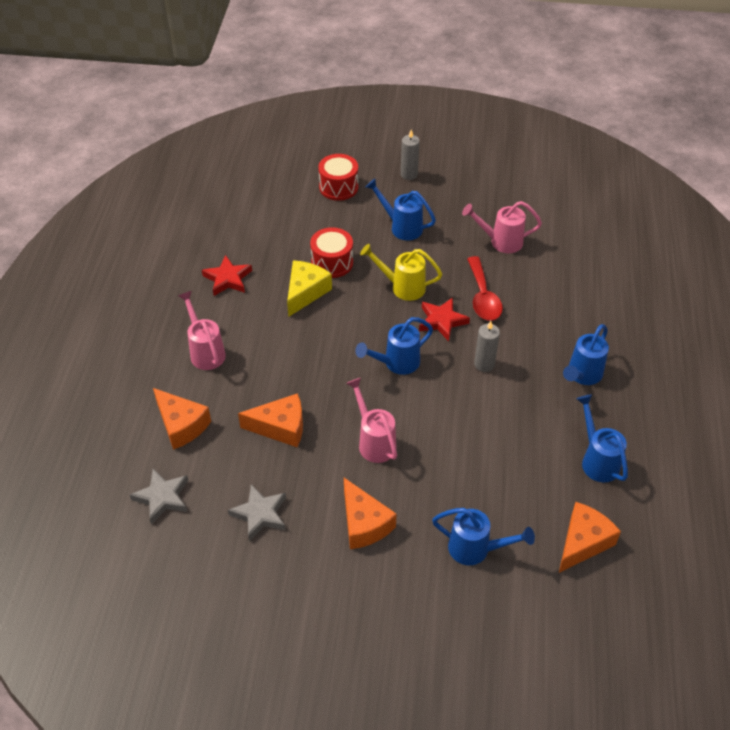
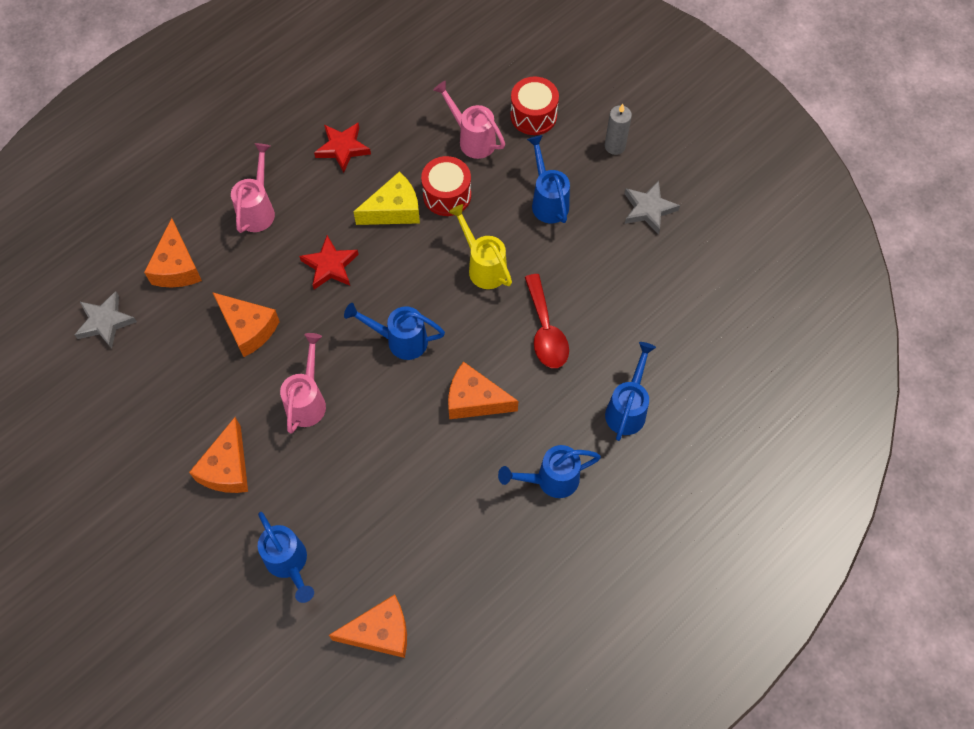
camera: 40 degrees right, 15 degrees up
grey star [228,484,286,541] -> grey star moved to [624,181,680,234]
red star [419,297,470,341] -> red star moved to [299,235,359,289]
pink watering can [462,201,542,253] -> pink watering can moved to [433,81,505,159]
red spoon [467,256,503,321] -> red spoon turned 45 degrees counterclockwise [525,274,569,368]
grey candle [474,321,500,372] -> orange cheese [448,361,518,419]
blue watering can [576,394,628,482] -> blue watering can moved to [605,342,656,441]

